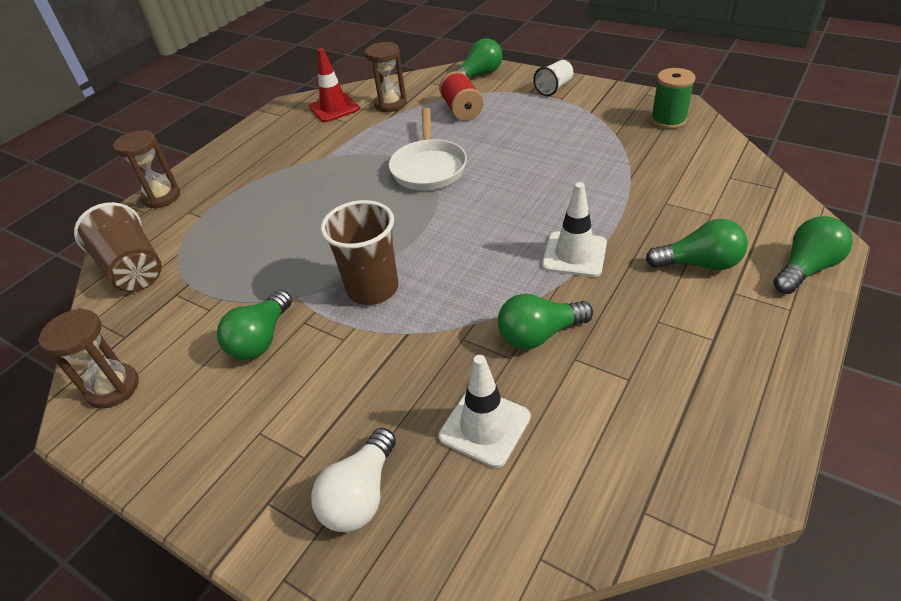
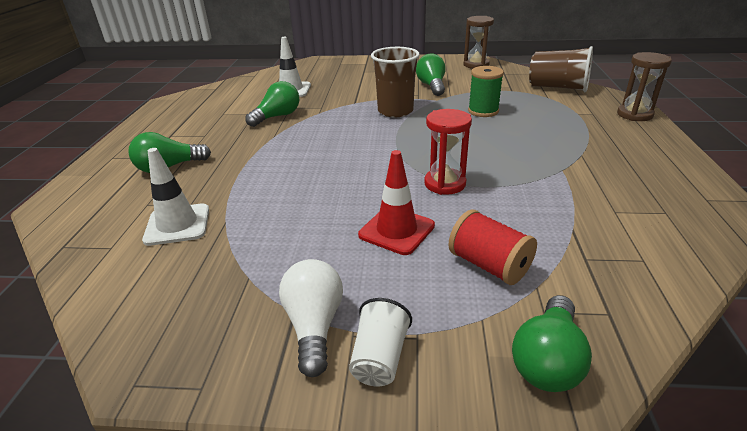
camera: 150 degrees right, 10 degrees down
red traffic cone [309,48,360,122] -> red traffic cone moved to [358,150,435,255]
white light bulb [311,428,396,532] -> white light bulb moved to [279,259,343,377]
brown hourglass [365,42,407,112] -> none
white pan [389,108,467,190] -> red hourglass [424,109,472,195]
white traffic cone [542,182,607,277] -> white traffic cone moved to [142,148,209,246]
green spool [651,68,695,129] -> green spool moved to [468,66,504,117]
green light bulb [773,216,853,294] -> none

